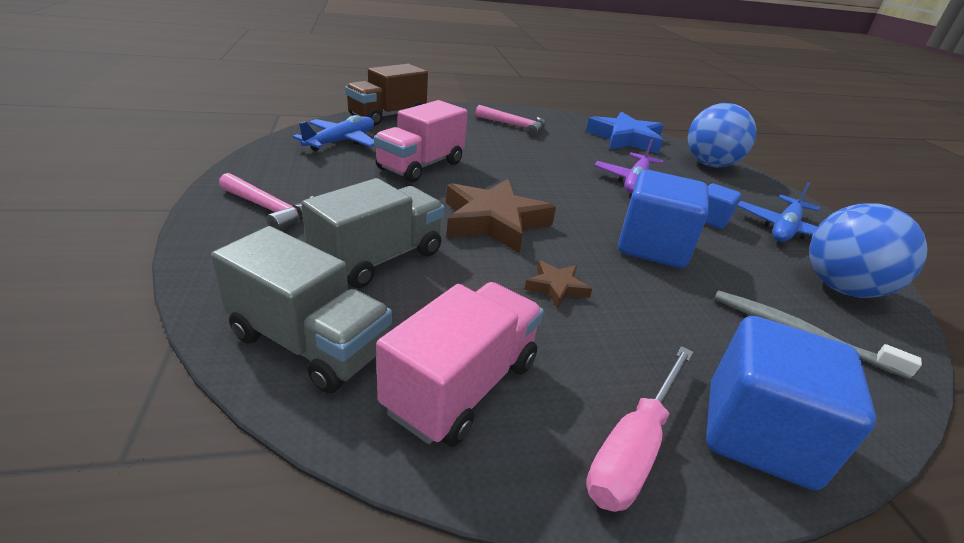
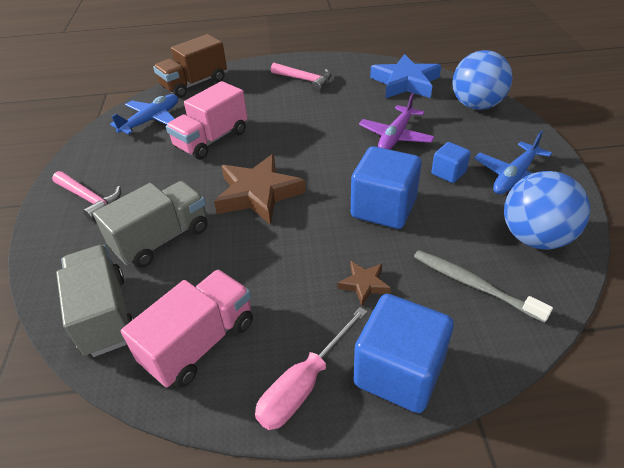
camera: 10 degrees right, 10 degrees up
grey truck [211,226,392,393] -> grey truck turned 150 degrees counterclockwise [56,245,134,357]
brown star [524,260,592,308] -> brown star moved to [337,261,391,306]

